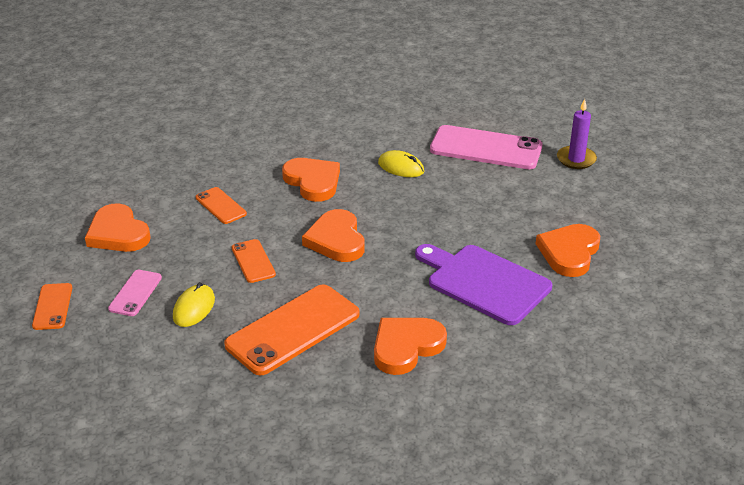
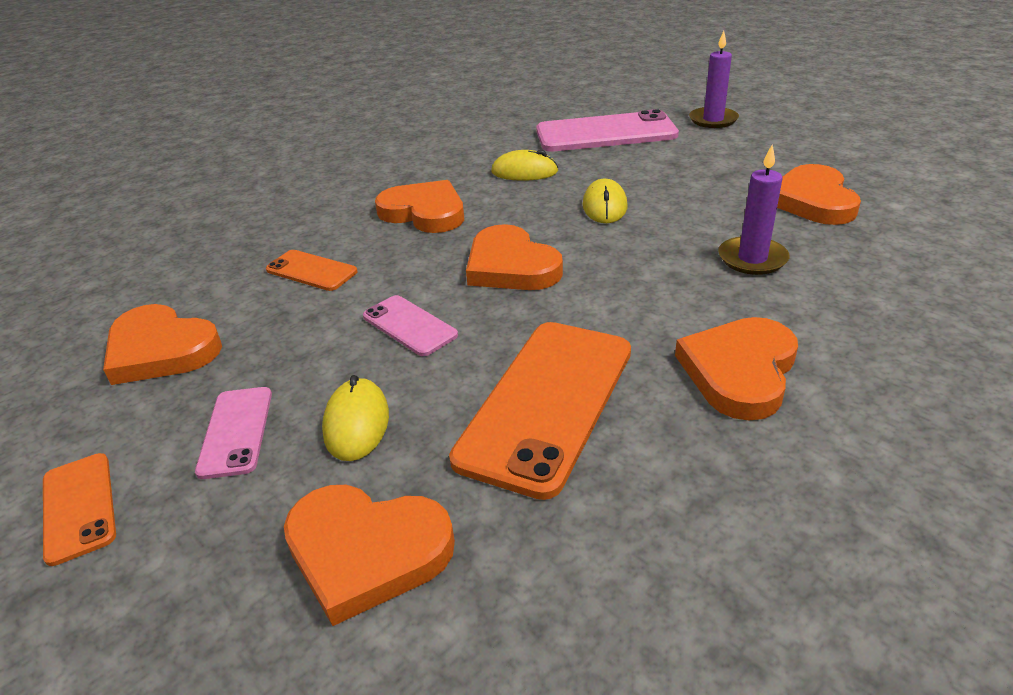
camera: 20 degrees left, 0 degrees up
orange phone [232,239,276,283] -> pink phone [363,295,458,356]
purple cutting board [415,244,552,325] -> purple candle [718,145,789,275]
none -> orange heart [284,485,455,626]
none -> yellow mouse [583,179,627,223]

